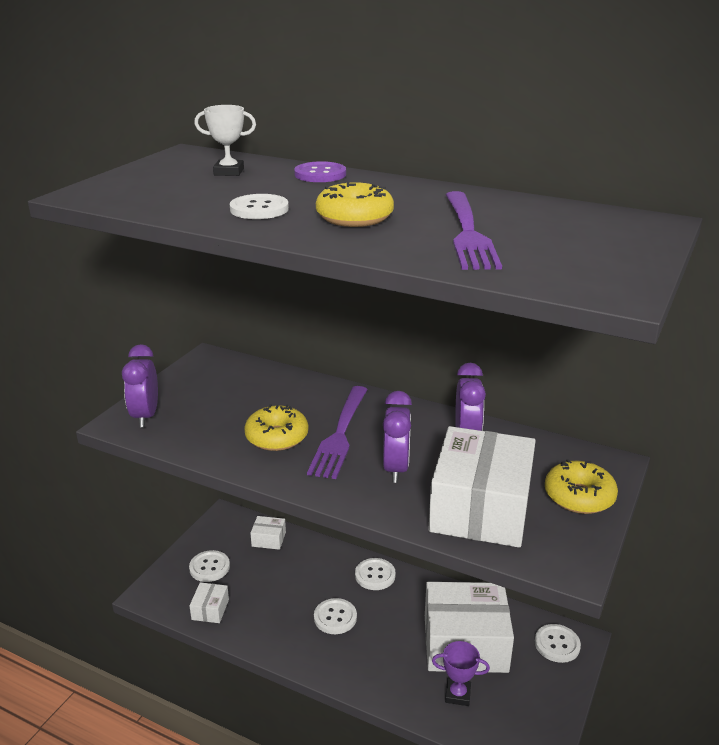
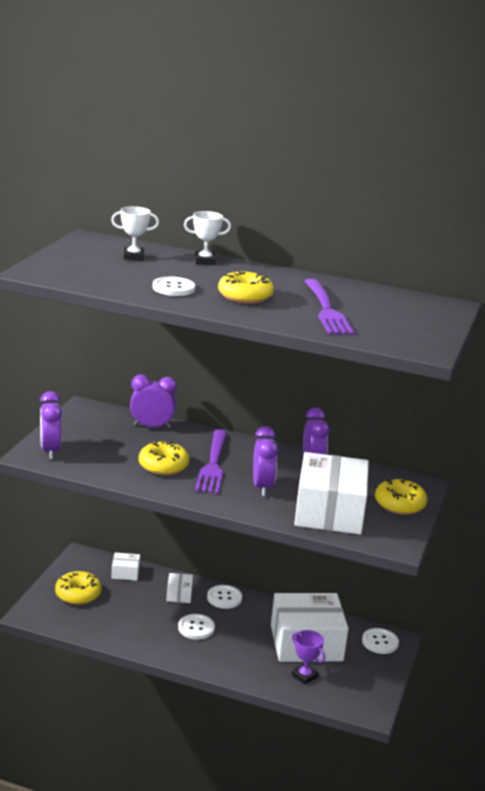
camera: 10 degrees left, 5 degrees down
white button [189,550,230,582] -> yellow donut [55,571,102,605]
white box [189,582,229,623] -> white box moved to [166,573,193,603]
purple button [294,161,346,182] -> white trophy [184,211,231,265]
purple trophy [432,641,490,706] -> purple trophy turned 45 degrees clockwise [292,630,325,685]
none -> purple clock [130,374,177,429]

